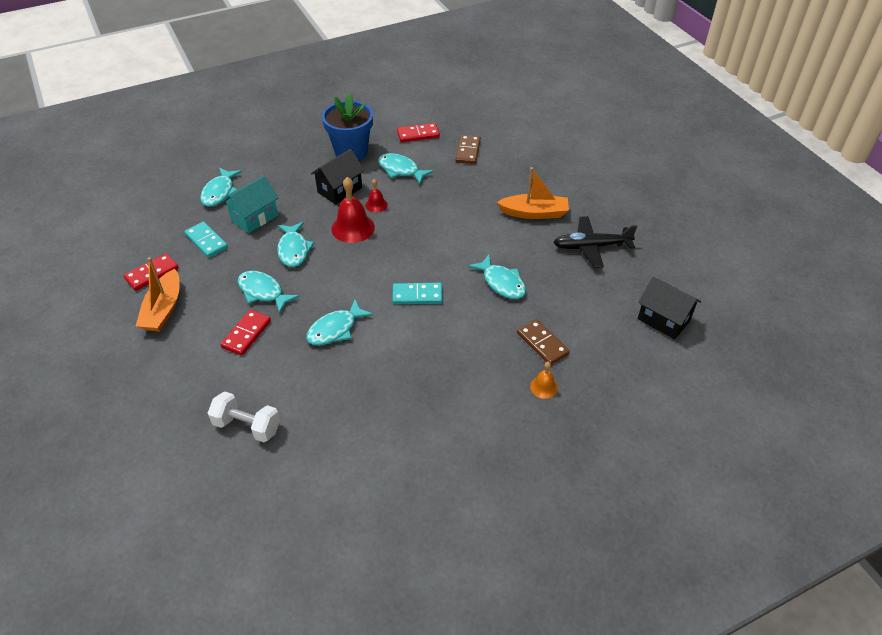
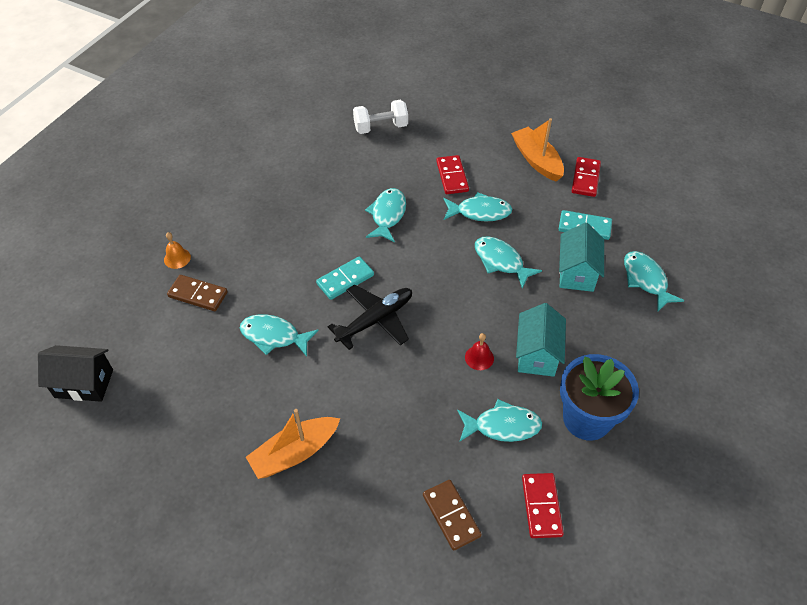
camera: 145 degrees right, 5 degrees up
black house [311,149,365,205] -> turquoise house [516,303,566,377]
red bell [331,177,375,243] -> none
red domino [397,123,440,142] -> red domino turned 45 degrees counterclockwise [522,473,564,538]
black plane [553,216,637,268] -> black plane moved to [328,284,412,350]

